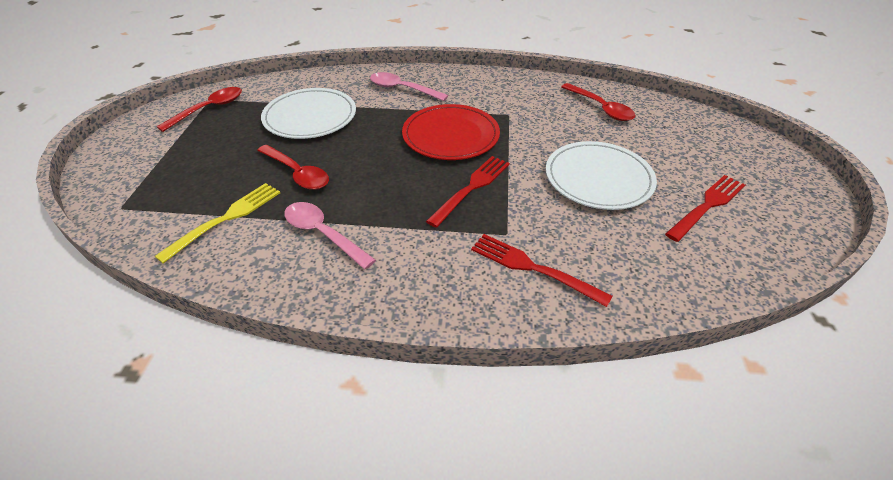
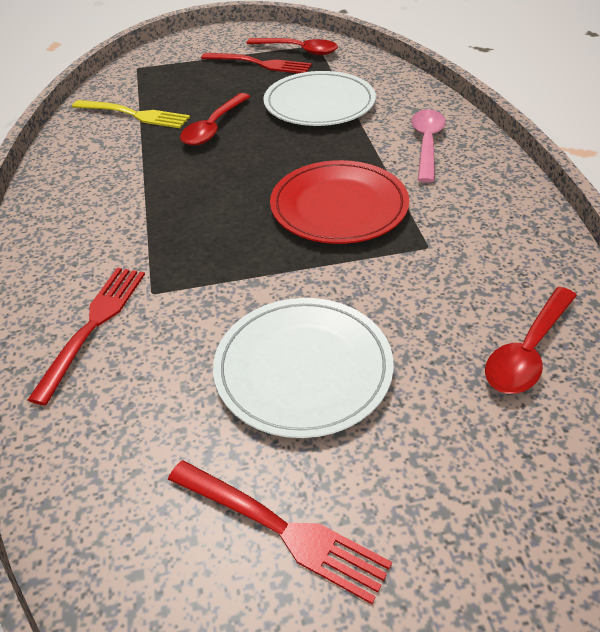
camera: 75 degrees right, 0 degrees up
pink spoon [284,202,376,269] -> none
red fork [426,156,510,228] -> red fork moved to [201,53,312,73]

